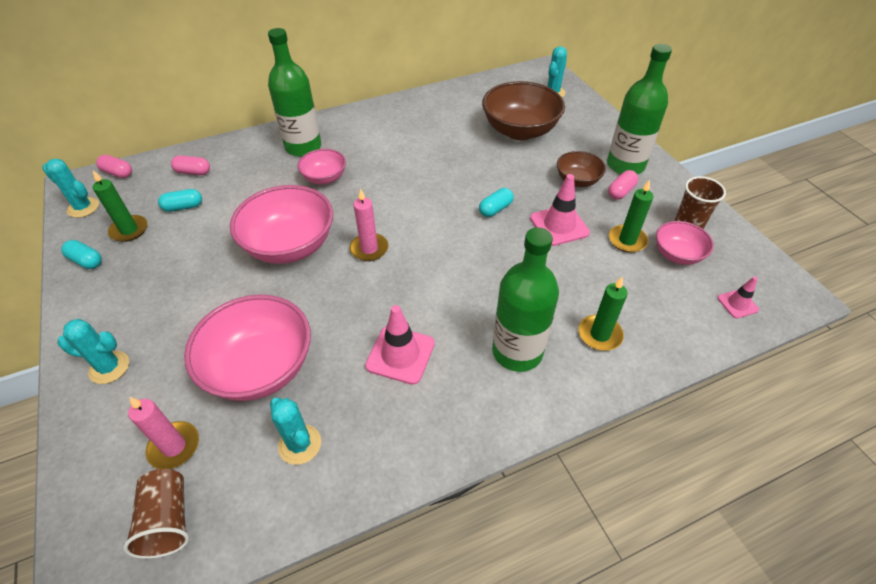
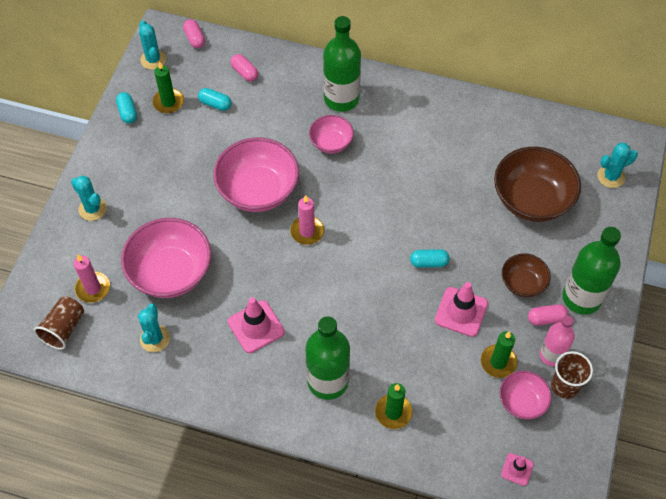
camera: 40 degrees right, 10 degrees up
none -> pink bottle [539,316,575,366]

